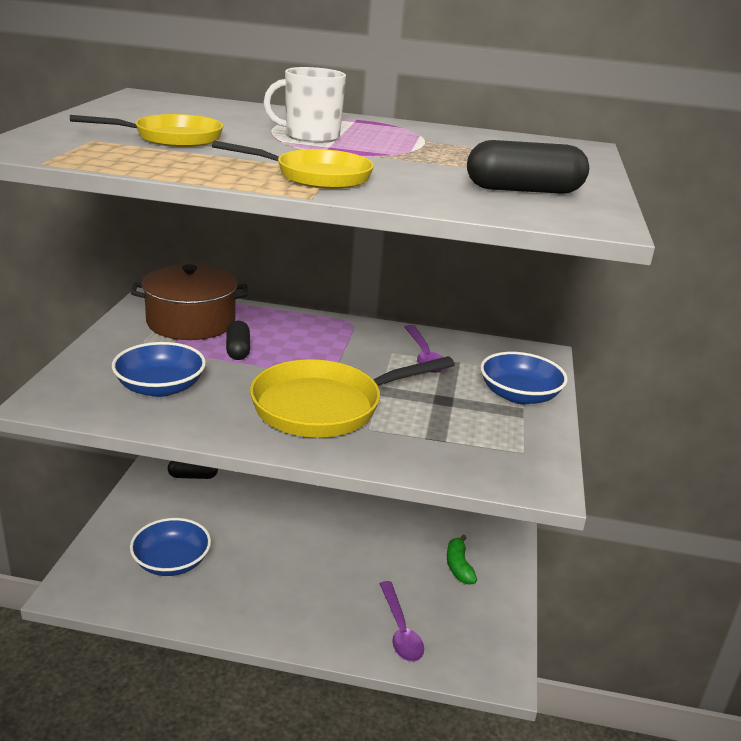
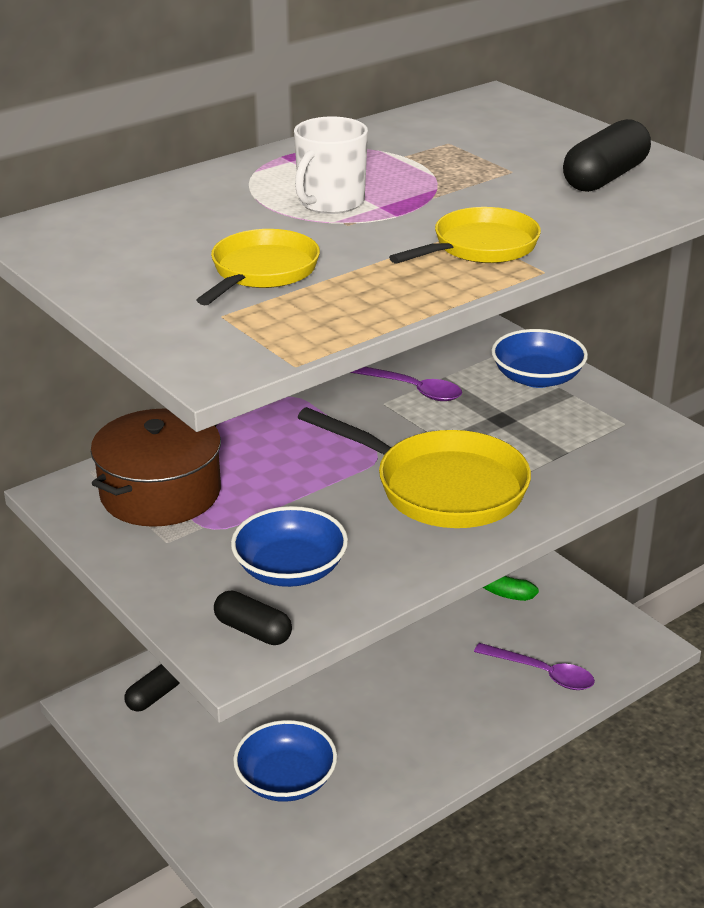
camera: 45 degrees left, 5 degrees up
black capsule [226,320,250,360] -> black capsule moved to [214,590,292,645]
yellow pan [250,356,455,438] -> yellow pan turned 75 degrees counterclockwise [298,407,531,528]

